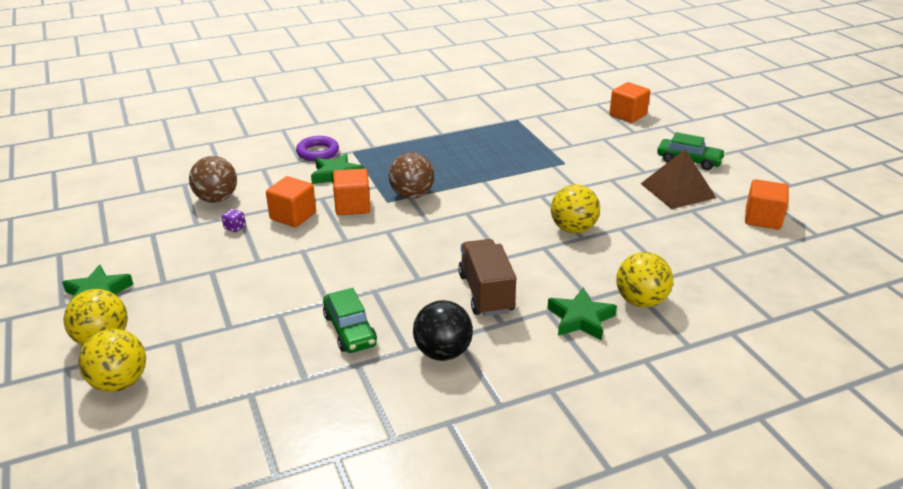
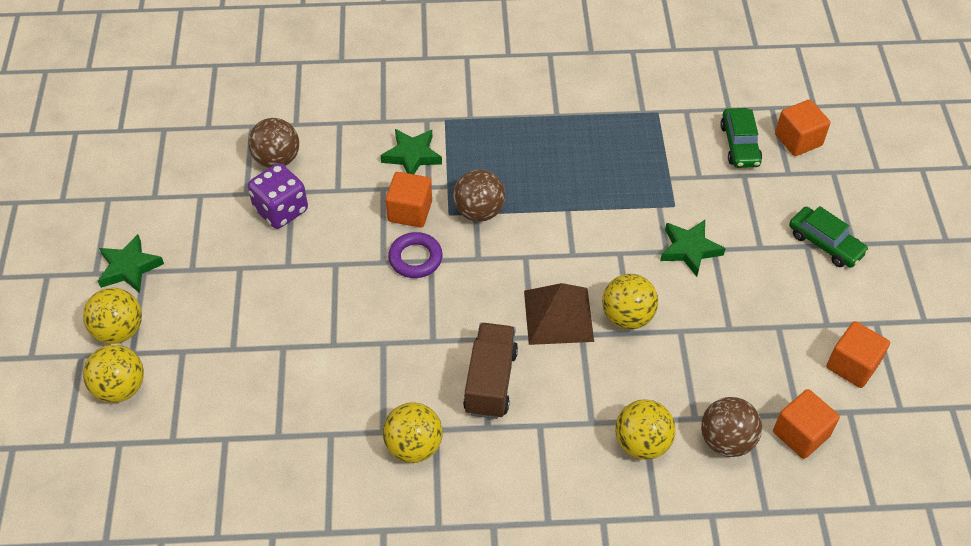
camera: 20 degrees right, 20 degrees up
purple dice [222,209,246,232] -> purple dice [248,163,308,229], size x2.38
orange cube [266,176,316,228] -> orange cube moved to [773,389,840,459]
purple ring [296,136,339,161] -> purple ring moved to [388,232,443,278]
green car [323,288,377,353] -> green car moved to [720,108,762,168]
black ball [413,300,473,361] -> yellow ball [383,403,443,463]
green star [547,287,617,341] -> green star moved to [660,220,726,277]
brown pyramid [641,149,716,209] -> brown pyramid moved to [524,283,594,345]
none -> brown ball [701,397,762,457]

